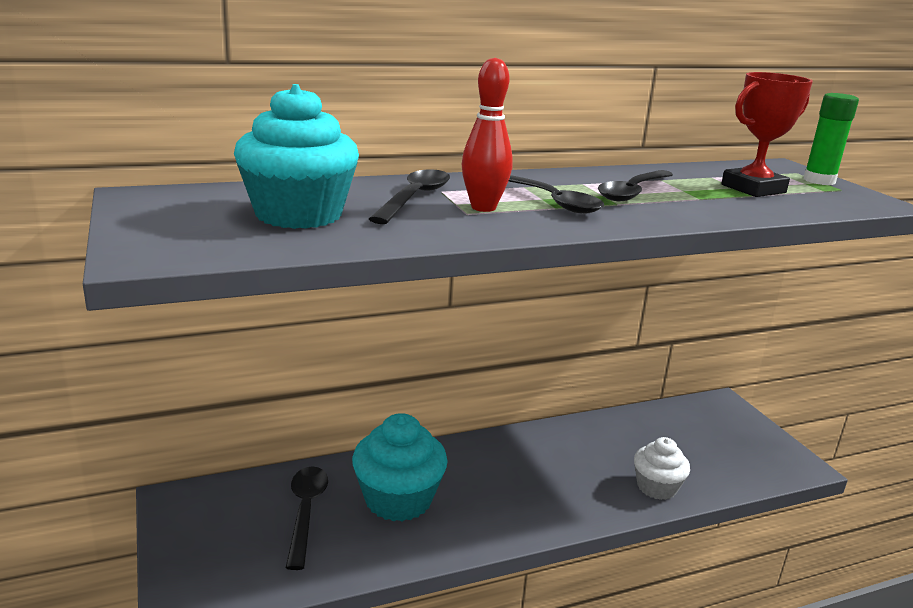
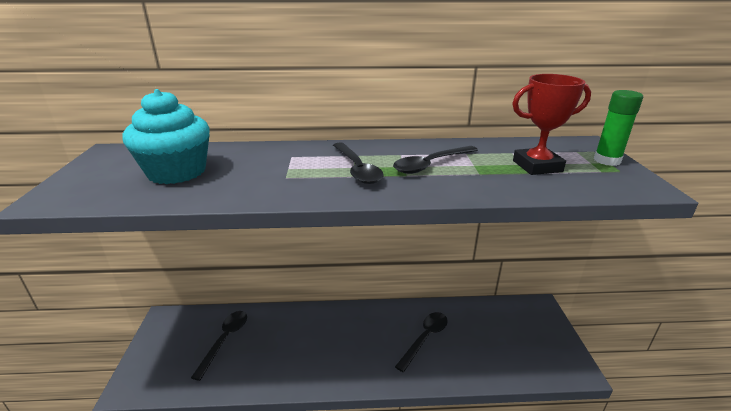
camera: 20 degrees right, 5 degrees up
turquoise cupcake [352,413,448,522] -> none
black spoon [369,169,450,224] -> black spoon moved to [395,312,448,372]
red bowling pin [462,57,513,212] -> none
white cupcake [634,437,690,500] -> none

